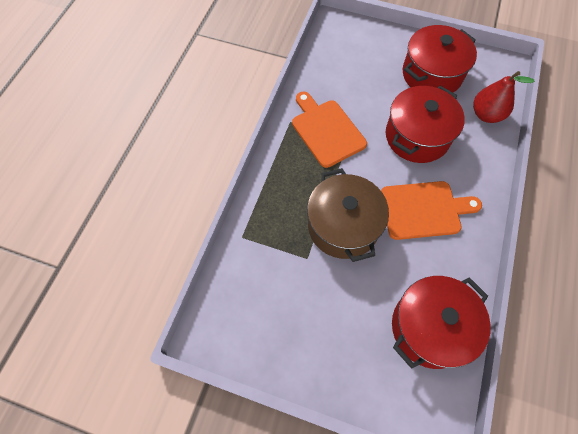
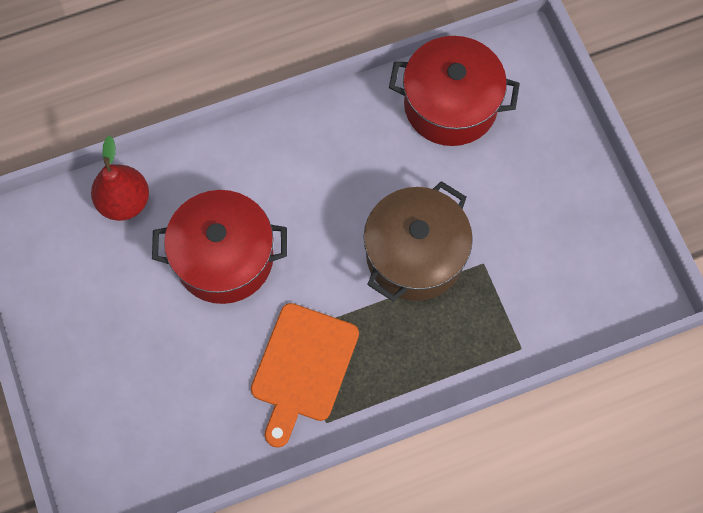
camera: 130 degrees left, 5 degrees up
orange cutting board [381,181,482,240] -> none
red pot [403,25,477,92] -> none

